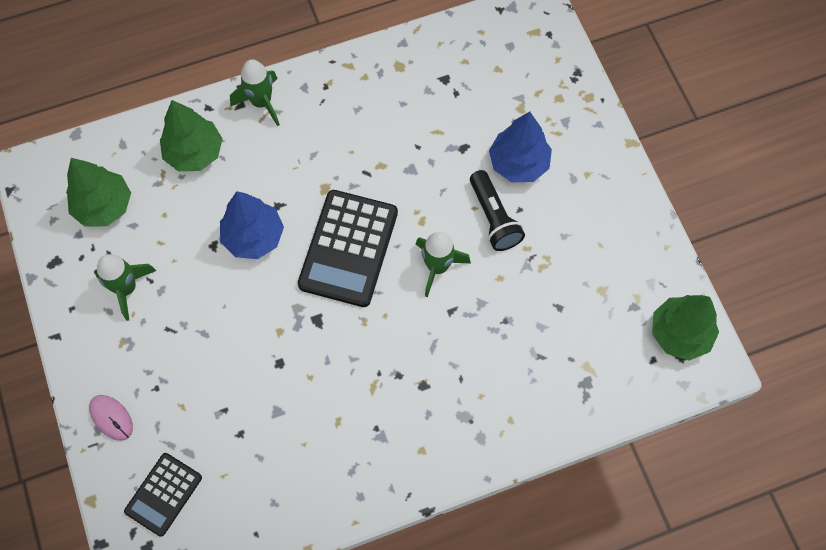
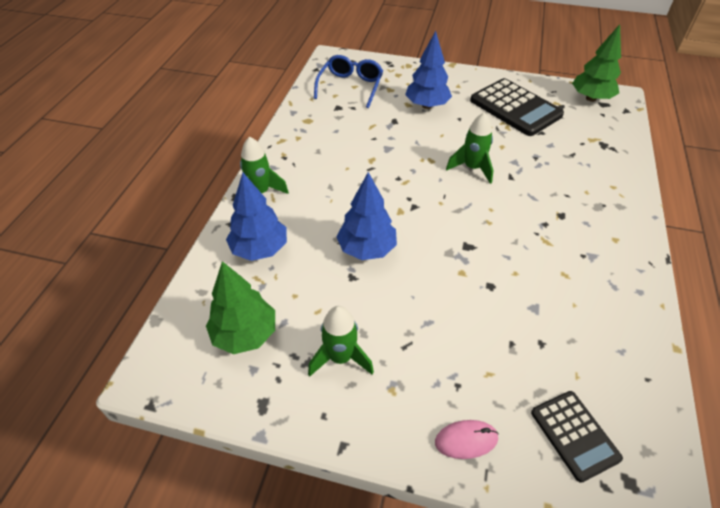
camera: 55 degrees left, 20 degrees down
green tree [160,100,223,171] -> blue tree [226,173,287,261]
black calculator [298,190,398,307] -> black calculator moved to [470,78,564,136]
black flashlight [470,170,525,251] -> none
none -> blue glasses [314,55,383,108]

